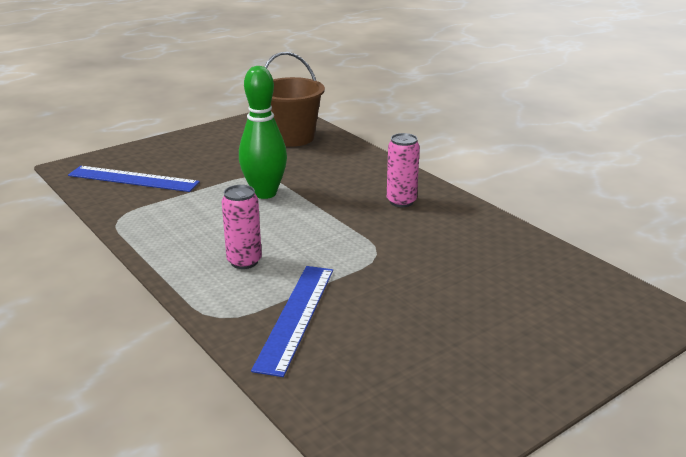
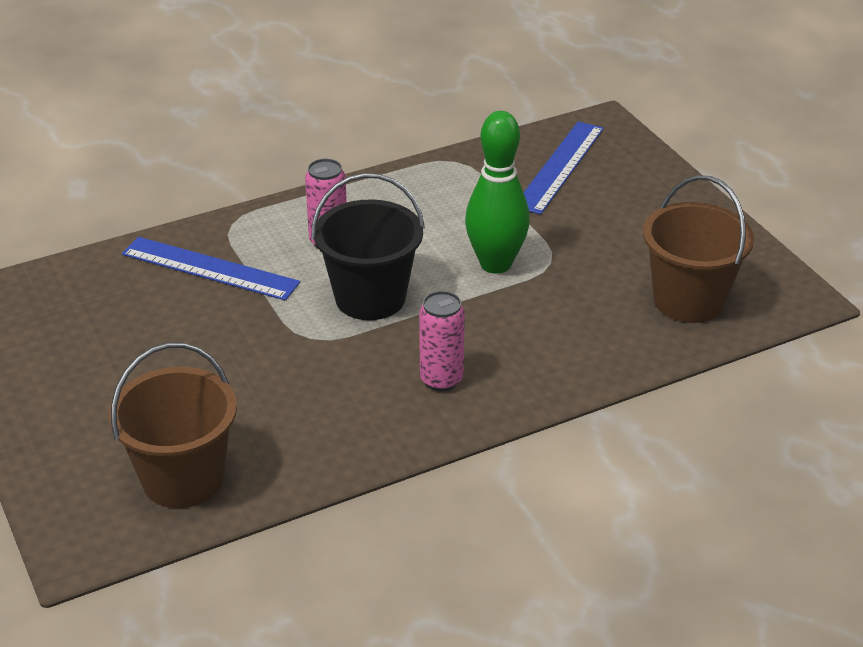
camera: 100 degrees right, 10 degrees up
none -> brown bucket [108,342,237,508]
none -> black bucket [311,173,425,320]

